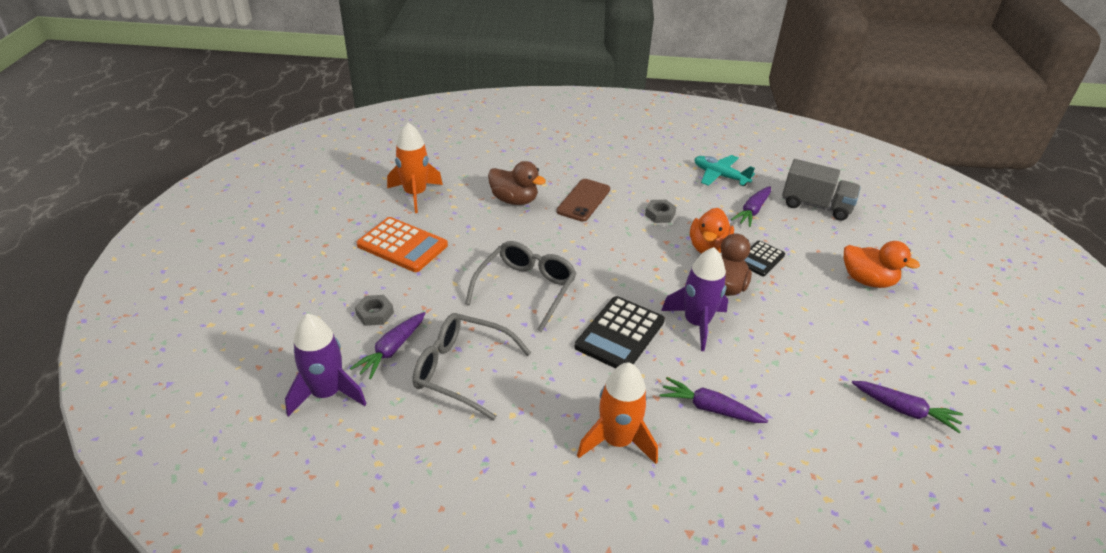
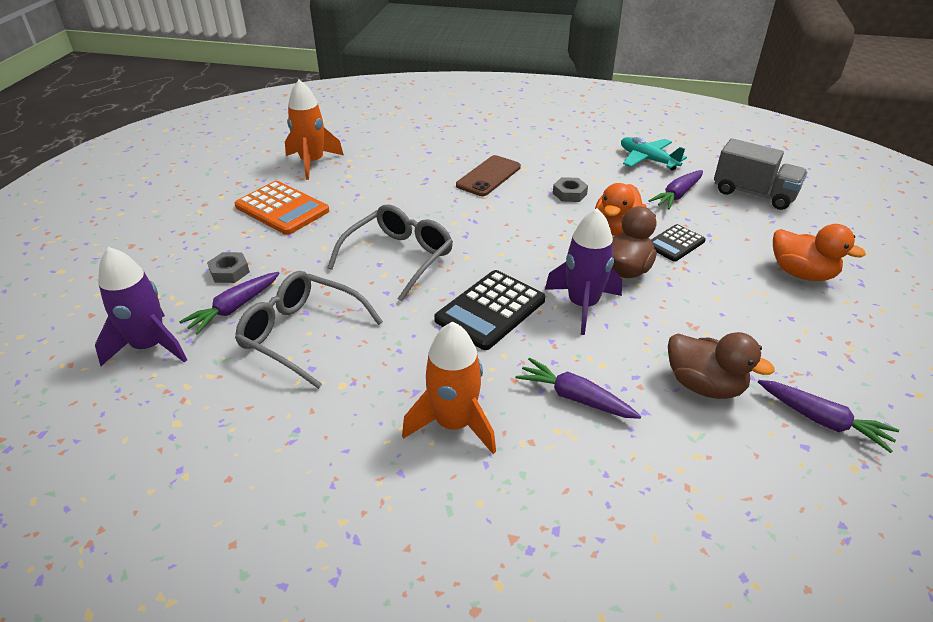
camera: 10 degrees right, 0 degrees up
brown duck [488,161,546,205] -> brown duck moved to [668,332,775,399]

